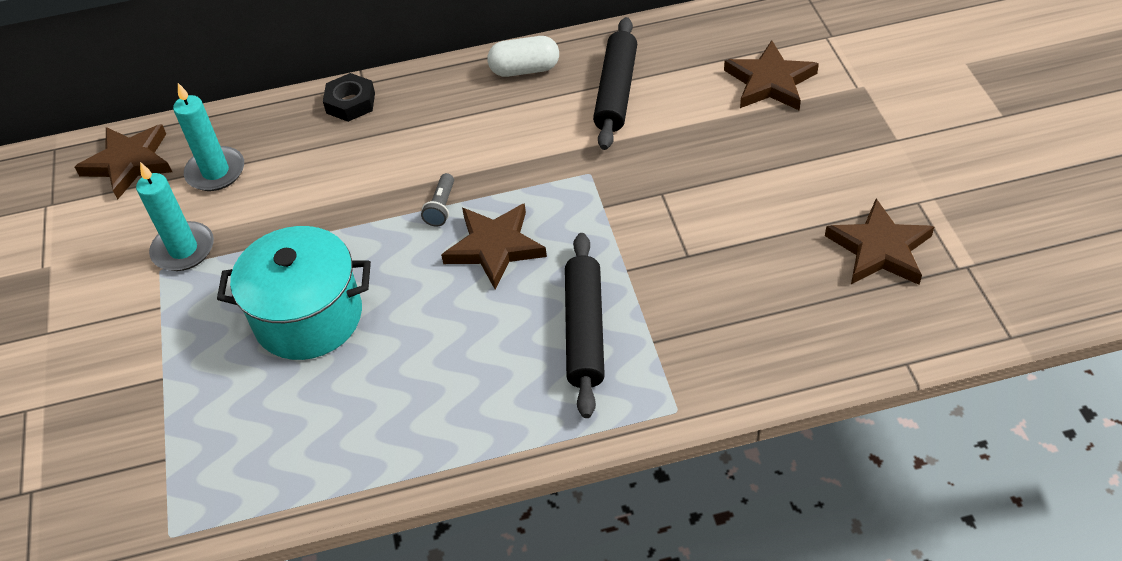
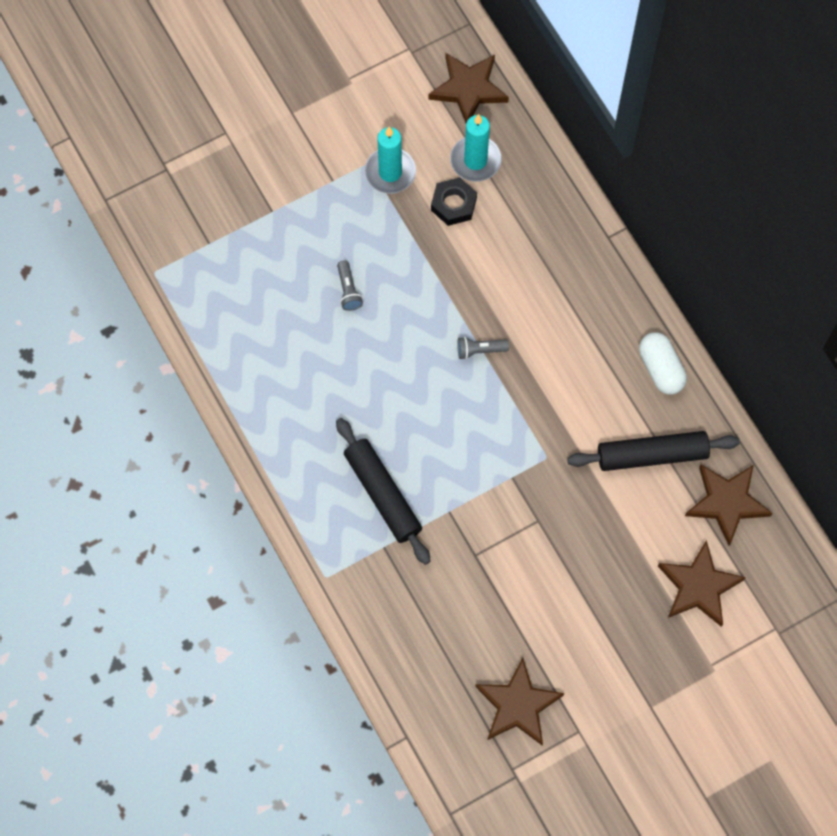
camera: 70 degrees right, 20 degrees up
turquoise pot [217,226,371,360] -> grey flashlight [337,260,363,311]
black nut [323,73,375,122] -> black nut moved to [431,177,477,226]
brown star [441,203,547,289] -> brown star moved to [685,465,773,546]
black rolling pin [565,233,605,418] -> black rolling pin turned 75 degrees clockwise [336,418,431,565]

